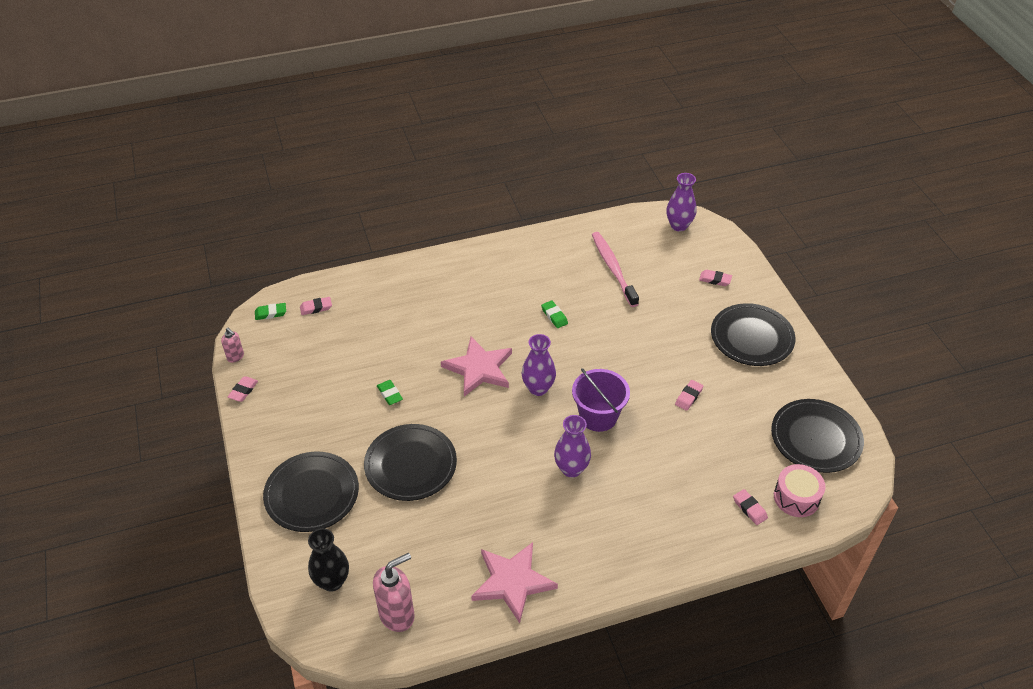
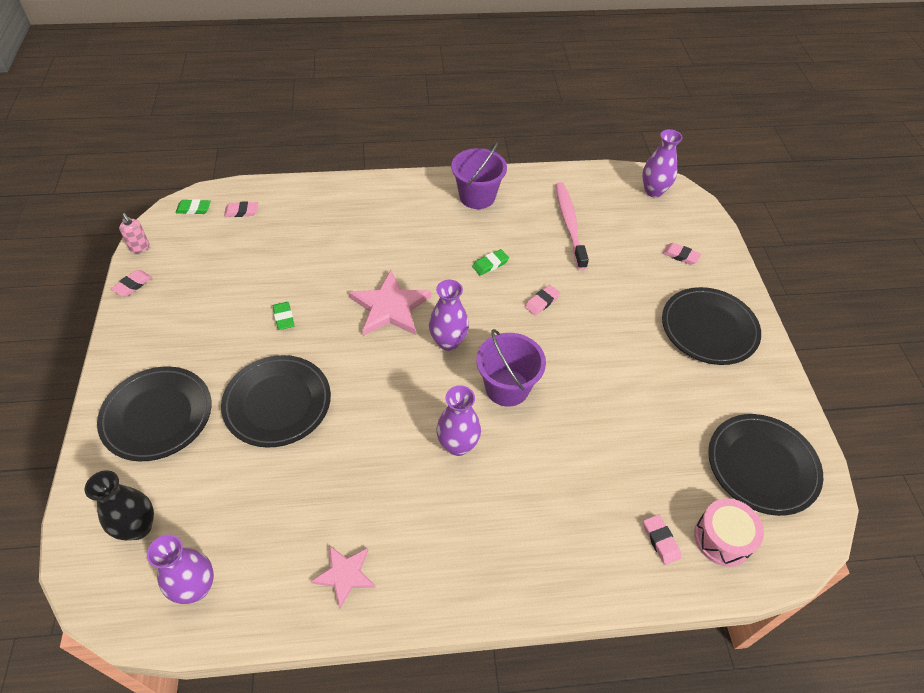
camera: 10 degrees right, 5 degrees up
pink soap dispenser [373,553,415,632] -> purple vase [147,534,214,604]
pink star [471,542,558,623] -> pink star [311,545,376,608], size x0.60
green eraser [541,300,568,328] -> green eraser turned 75 degrees clockwise [472,249,509,275]
pink eraser [675,380,703,411] -> pink eraser moved to [525,285,560,316]
none -> purple bucket [451,142,507,209]

